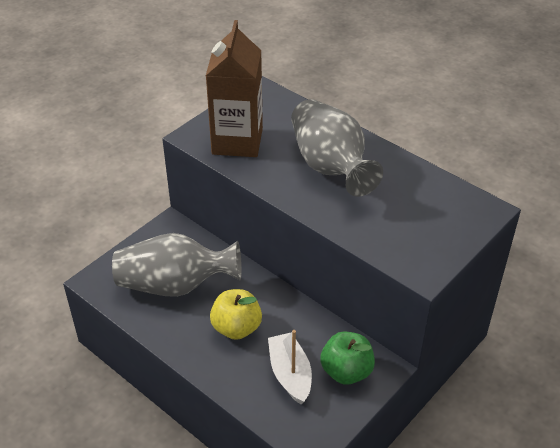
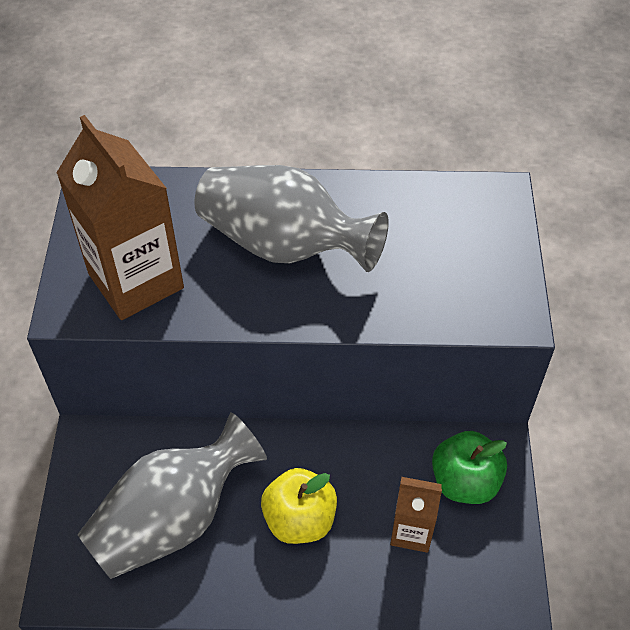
camera: 40 degrees left, 10 degrees up
white boat [268,330,312,405] -> brown carton [390,477,442,553]

